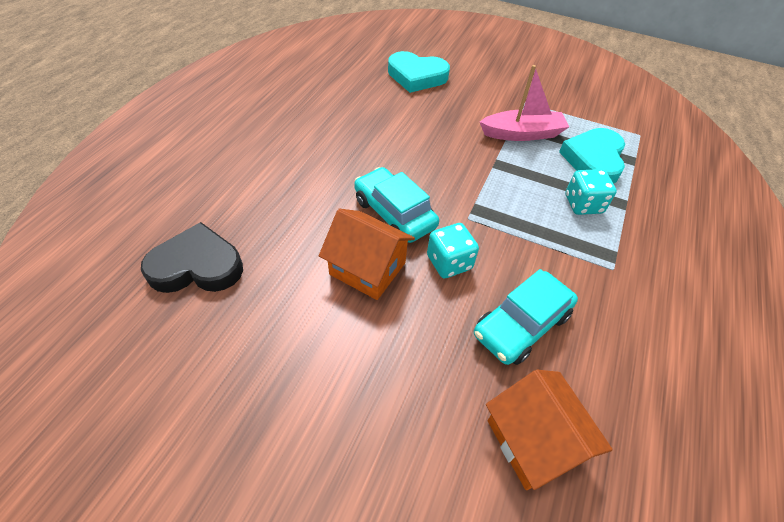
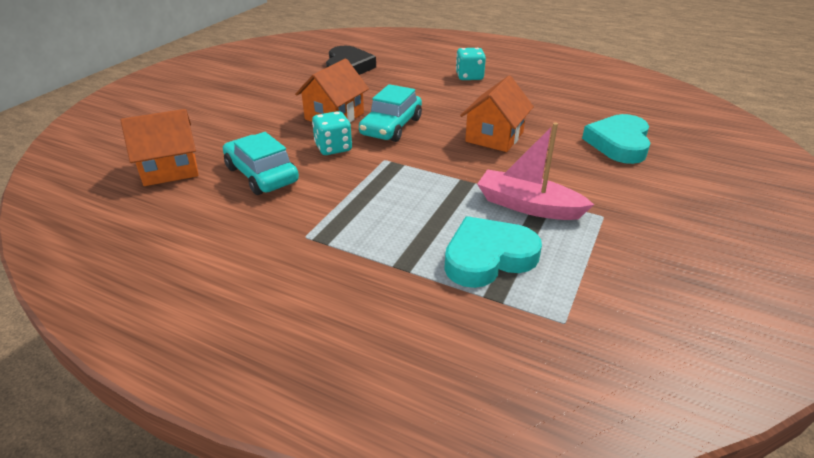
camera: 95 degrees right, 15 degrees down
turquoise car [354,167,439,243] -> turquoise car turned 150 degrees clockwise [359,84,422,142]
pink boat [480,65,569,141] -> pink boat turned 120 degrees clockwise [477,122,594,220]
turquoise heart [559,128,625,184] -> turquoise heart turned 45 degrees counterclockwise [444,216,542,288]
turquoise dice [565,169,617,215] -> turquoise dice moved to [456,48,486,80]
none -> orange house [460,76,534,152]

